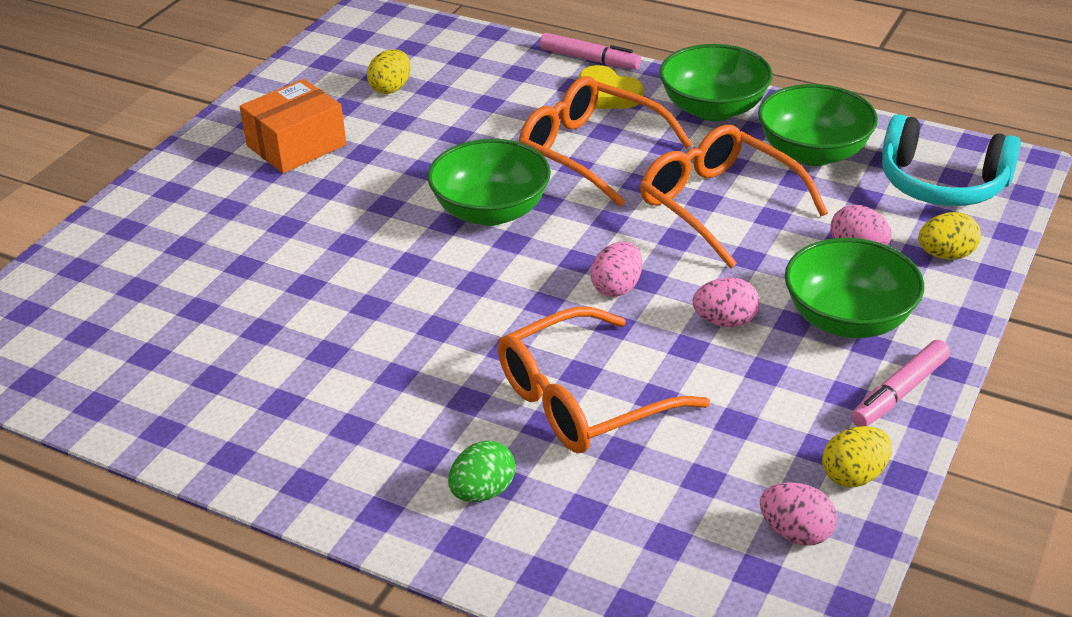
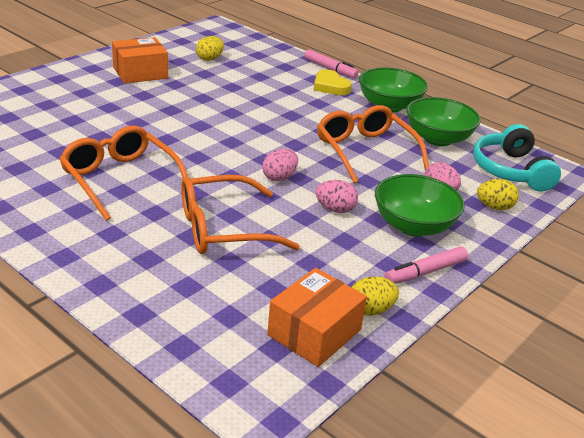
camera: 10 degrees right, 5 degrees down
green bowl [427,139,551,226] -> none
green egg [448,441,515,502] -> none
orange glasses [519,76,692,206] -> orange glasses moved to [59,125,188,221]
pink egg [760,482,837,546] -> orange box [267,268,367,367]
turquoise headphones [882,114,1021,206] -> turquoise headphones turned 45 degrees clockwise [473,124,561,192]

